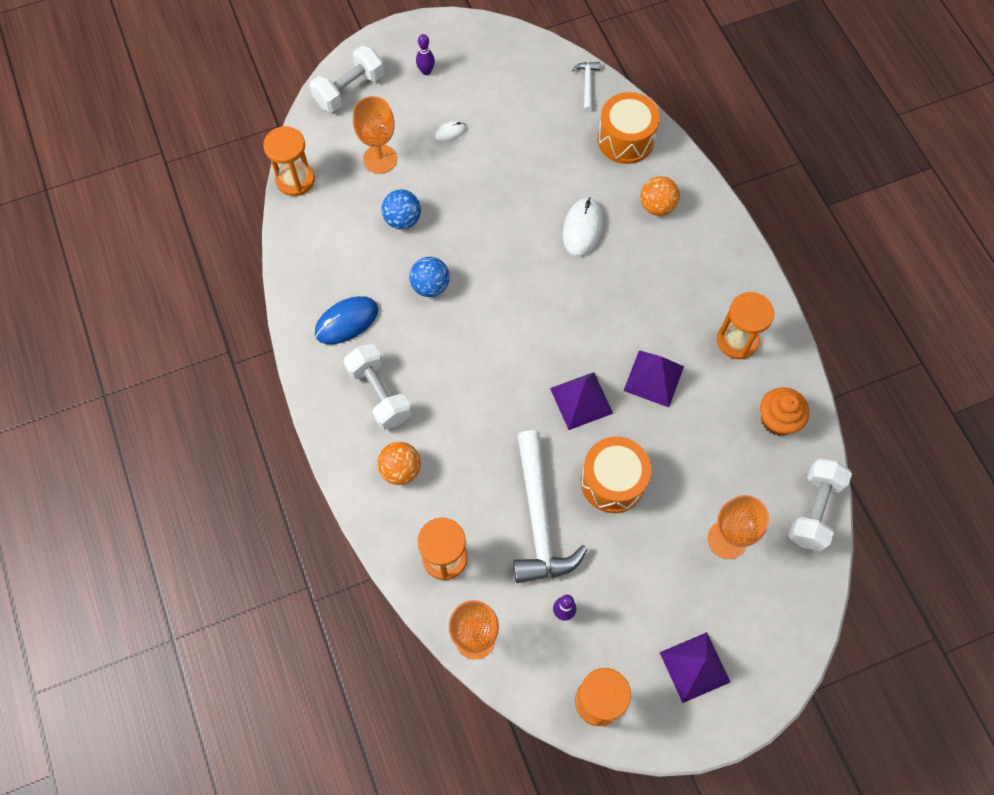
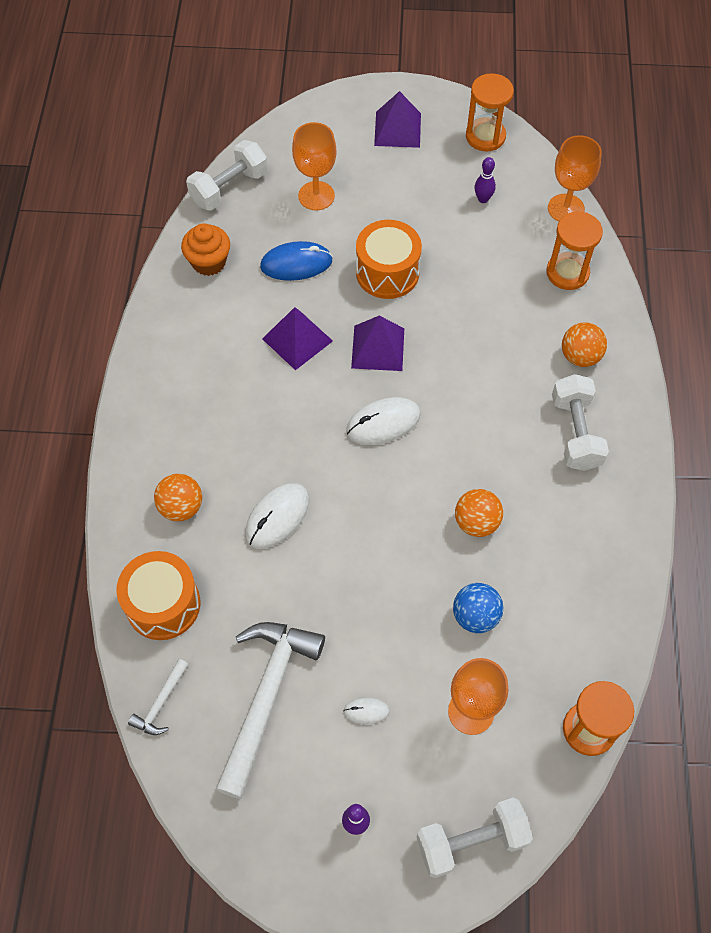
camera: 155 degrees left, 5 degrees down
blue mouse [315,296,378,344] -> blue mouse moved to [260,241,333,281]
blue ball [409,257,450,297] -> orange ball [455,489,503,537]
white hammer [513,430,588,583] -> white hammer moved to [216,622,325,799]
orange hourglass [717,292,774,359] -> none
none -> white mouse [346,397,421,445]

